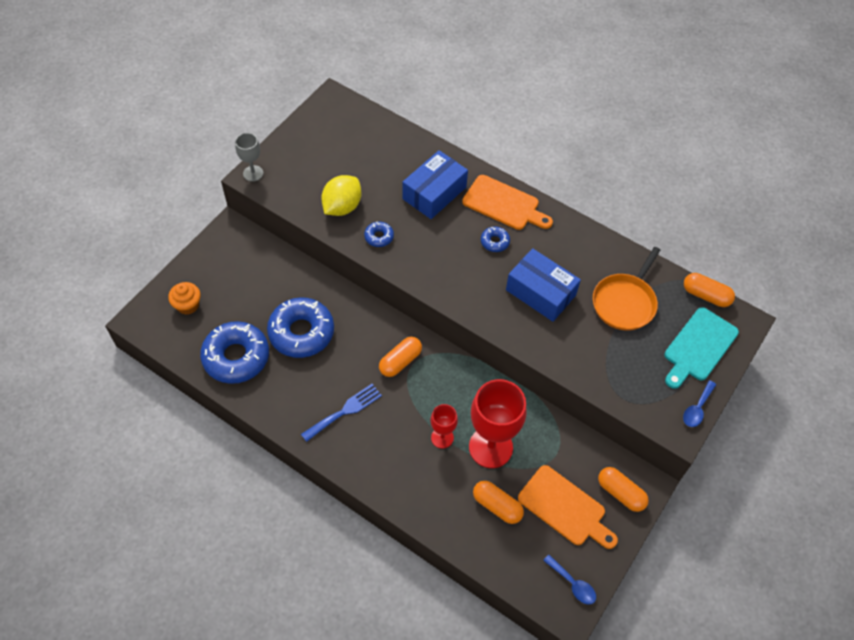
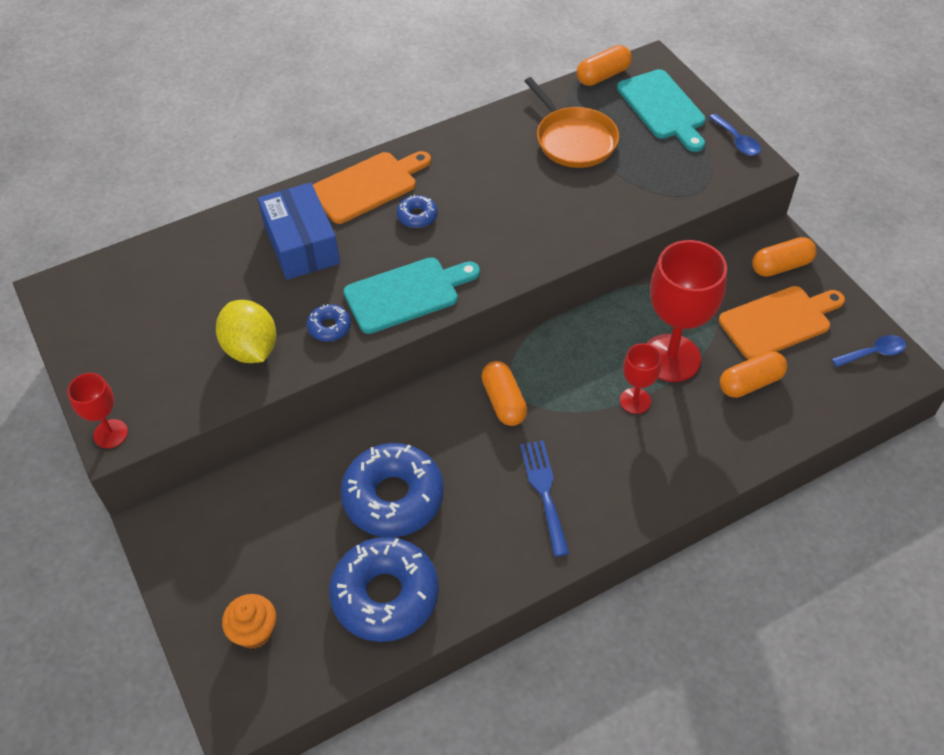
camera: 60 degrees left, 5 degrees down
grey goblet [235,133,264,182] -> red goblet [67,373,128,448]
blue box [506,248,581,322] -> none
none -> turquoise cutting board [344,257,480,334]

